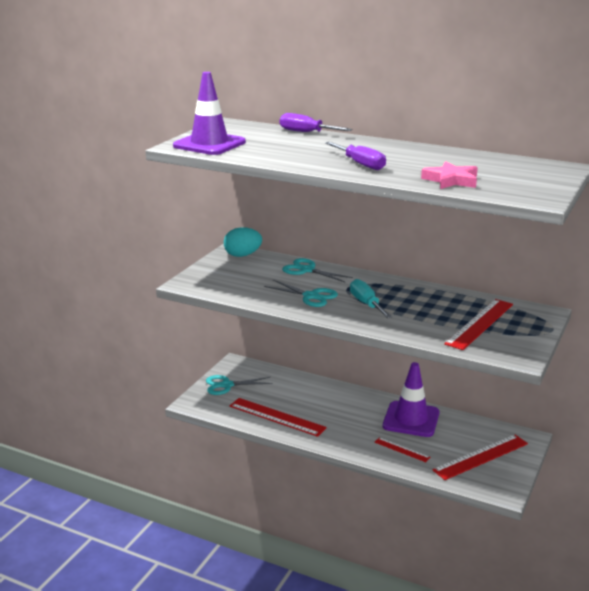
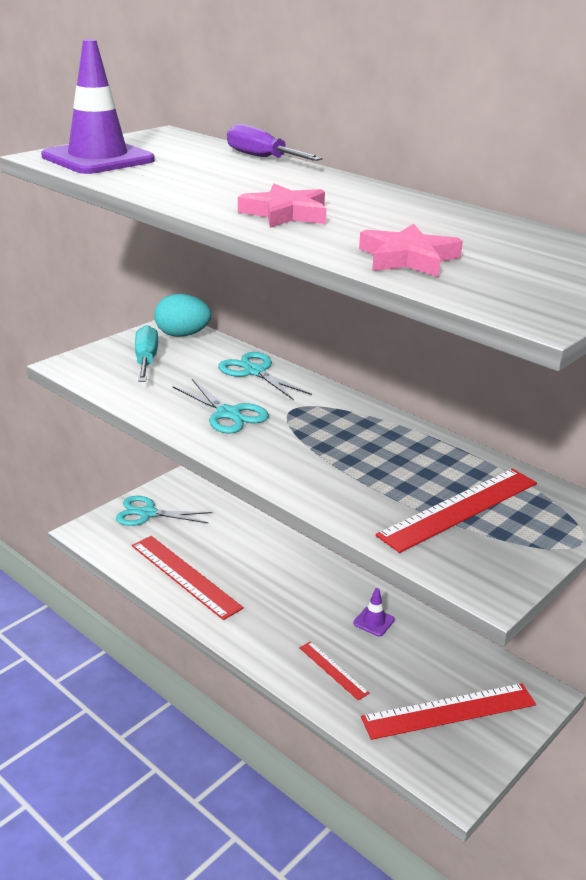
camera: 15 degrees right, 5 degrees up
purple screwdriver [325,142,386,170] -> pink star [238,184,327,228]
turquoise screwdriver [350,279,392,318] -> turquoise screwdriver moved to [135,325,158,382]
purple traffic cone [383,362,440,437] -> purple traffic cone [353,588,395,636], size x0.43

